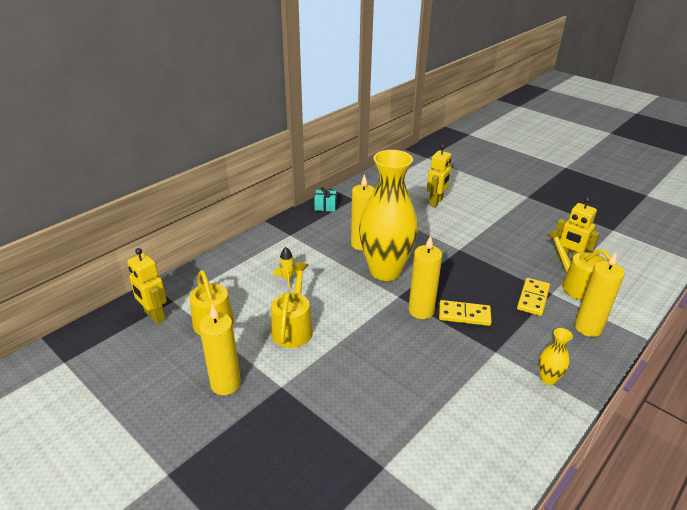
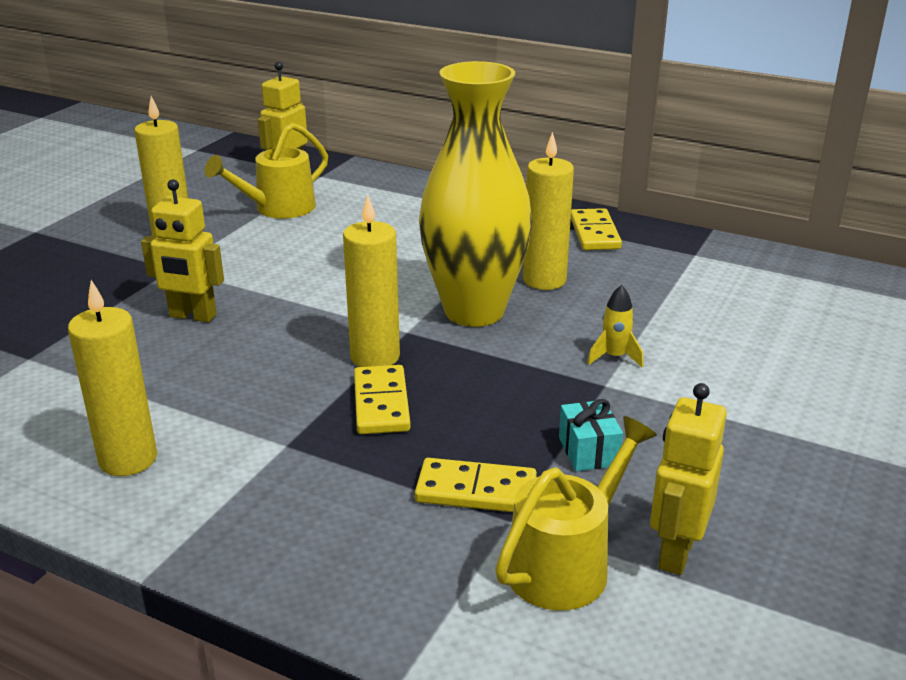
camera: 75 degrees right, 5 degrees down
yellow watering can [271,262,313,348] -> none
yellow rocket [274,247,297,289] -> yellow rocket moved to [587,285,643,367]
turquoise gift [314,187,336,212] -> turquoise gift moved to [559,399,623,471]
yellow robot [427,144,451,207] -> yellow robot moved to [141,179,224,322]
yellow vase [539,328,573,385] -> none
yellow candle [575,252,625,337] -> yellow candle moved to [68,280,157,476]
none -> yellow domino [571,208,622,250]

